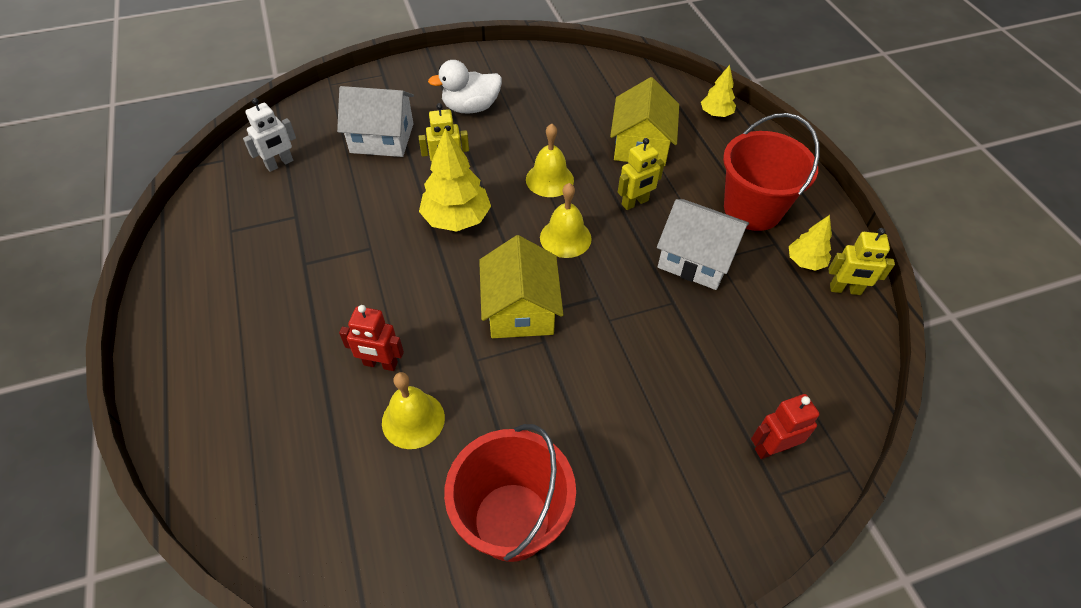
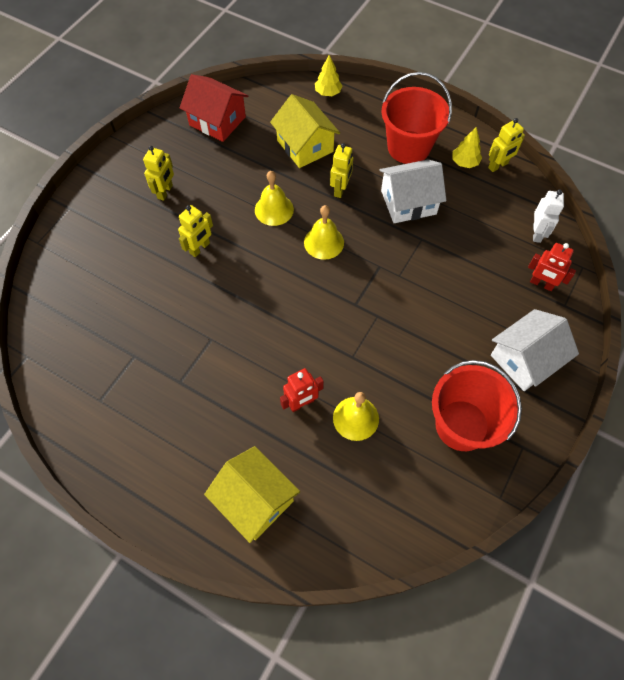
camera: 40 degrees left, 10 degrees up
white robot [243,98,296,172] -> white robot moved to [533,190,564,243]
white house [337,86,414,157] -> white house moved to [491,309,579,391]
yellow tree [419,128,491,232] -> none
white duck [428,60,502,114] -> yellow robot [143,146,174,201]
yellow house [479,235,563,338] -> yellow house moved to [204,446,300,543]
red robot [751,394,820,459] -> red robot turned 90 degrees counterclockwise [528,243,576,291]
none -> red house [180,74,248,142]

